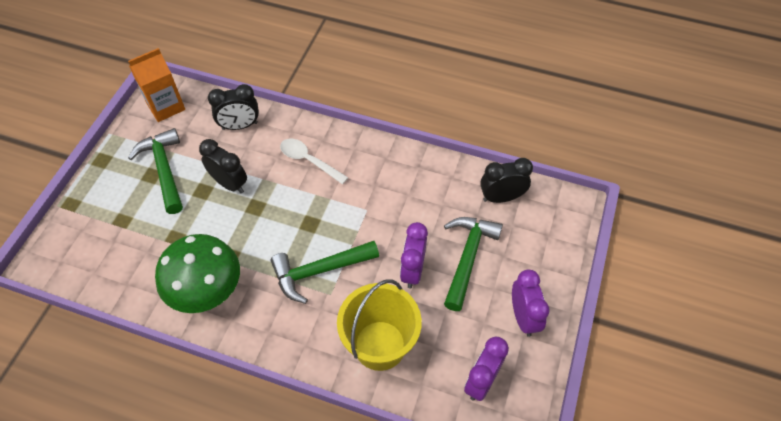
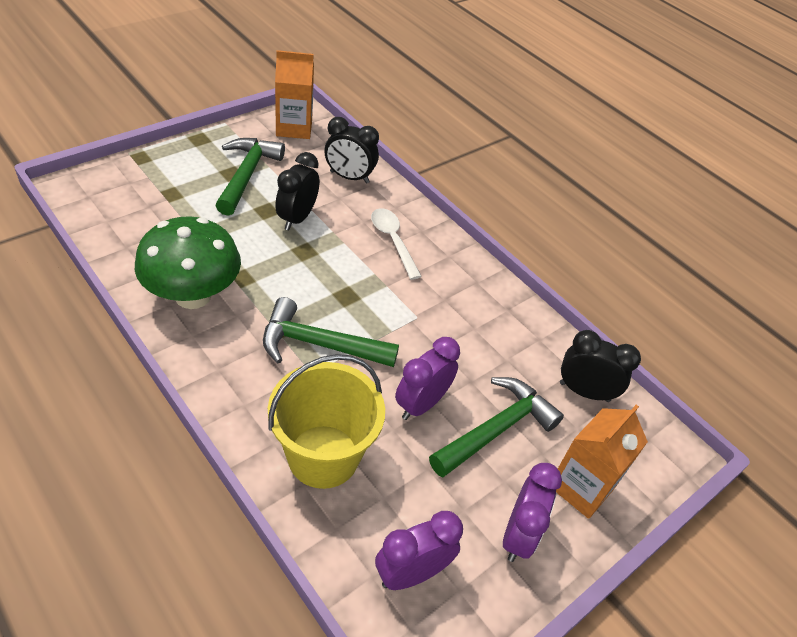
camera: 25 degrees right, 10 degrees down
black clock [199,139,247,193] -> black clock turned 135 degrees counterclockwise [275,152,320,230]
none -> orange carton [556,405,648,519]

